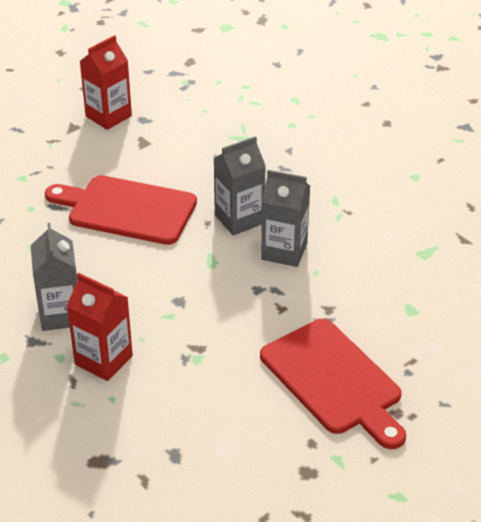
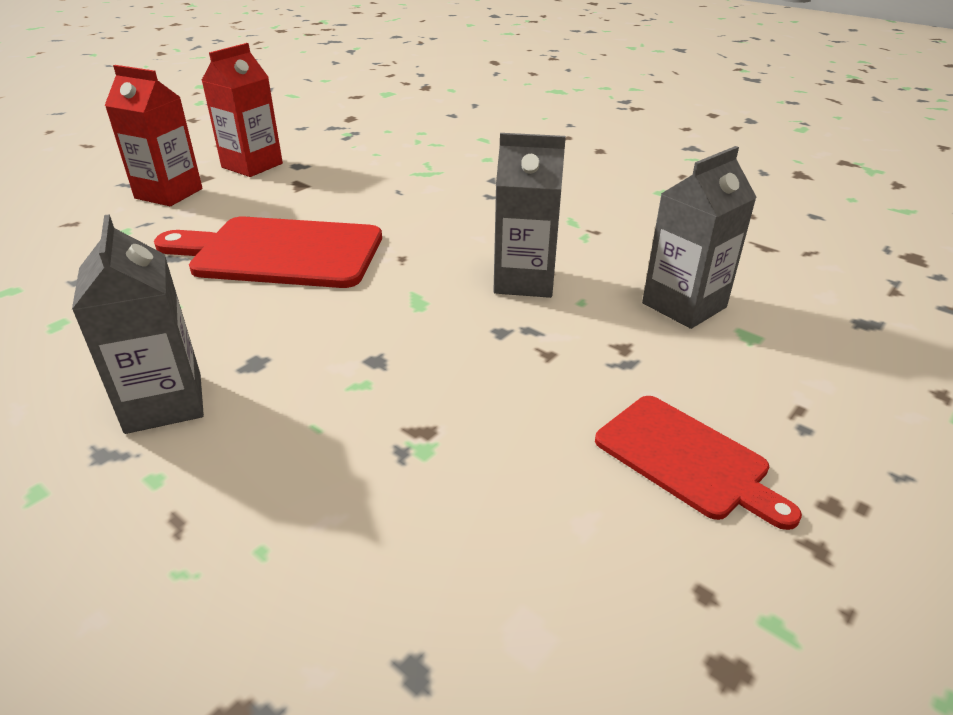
camera: 10 degrees left, 5 degrees down
red carton [67,273,133,381] -> red carton moved to [104,65,202,206]
grey carton [214,136,266,235] -> grey carton moved to [642,146,757,329]
red cutting board [260,319,406,449] -> red cutting board [595,396,802,530], size x0.61

